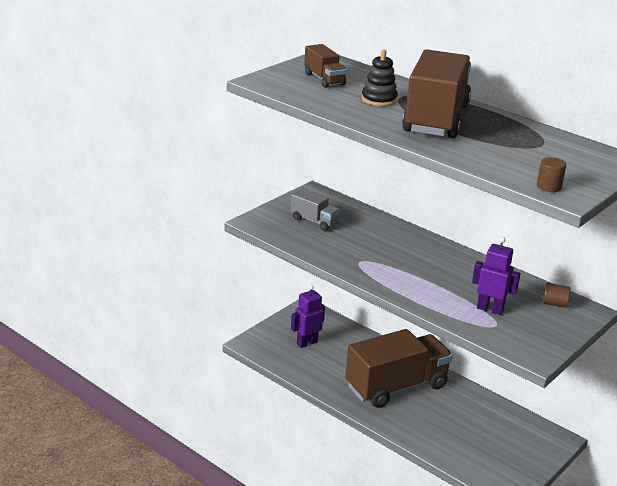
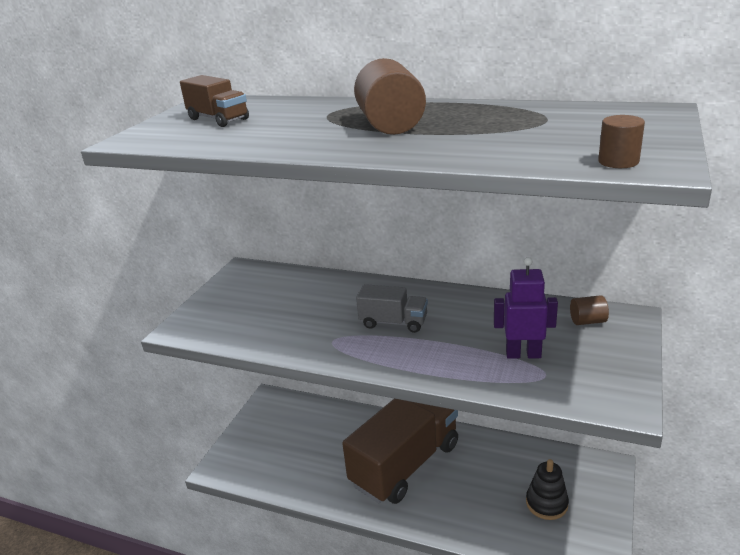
camera: 15 degrees left, 0 degrees up
grey truck [290,188,341,231] -> grey truck moved to [356,284,428,333]
purple robot [291,285,325,348] -> none
black stacking toy [362,49,398,106] -> black stacking toy moved to [526,459,569,520]
brown truck [402,49,471,138] -> brown cylinder [354,58,426,135]

